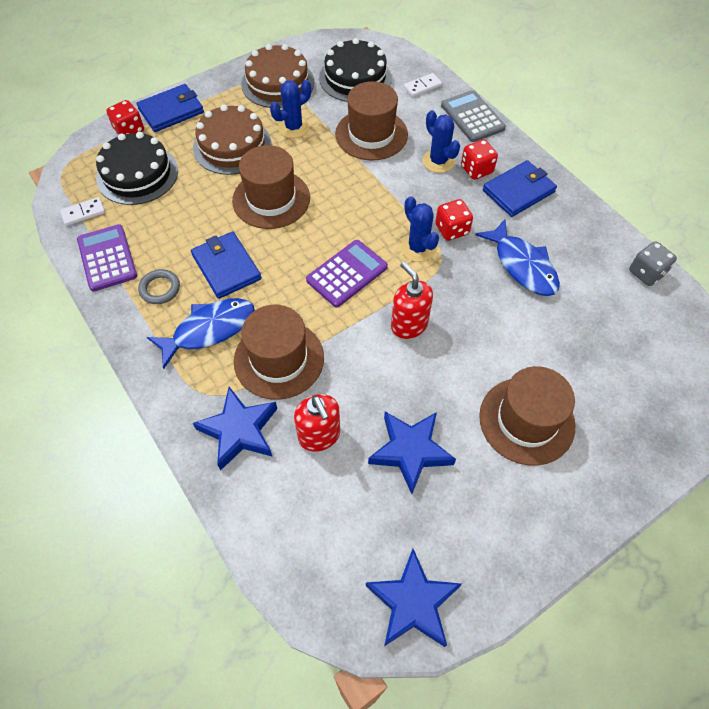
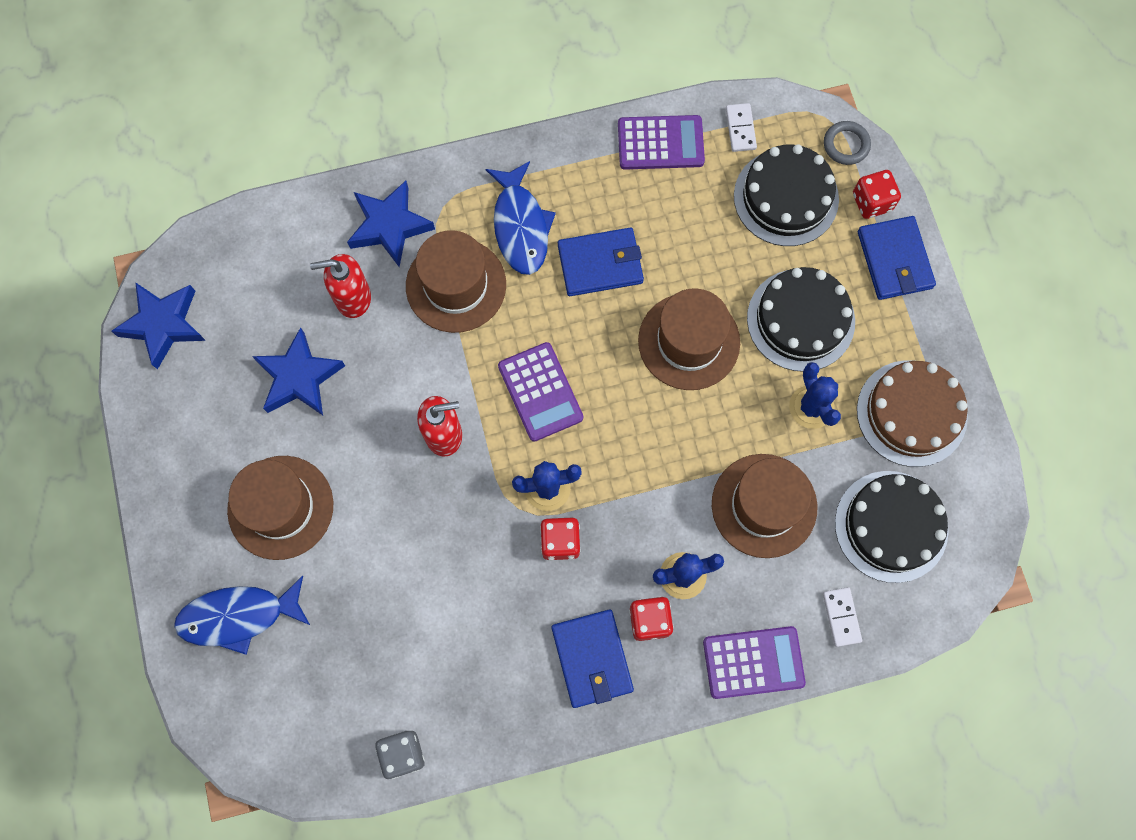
camera: 110 degrees right, 15 degrees up
grey ring [138,269,180,304] -> grey ring moved to [824,121,871,165]
brown cake [193,104,272,175] -> black cake [747,267,855,372]
grey calculator [441,90,506,142] -> purple calculator [703,626,806,699]
blue fish [475,219,560,296] -> blue fish moved to [174,576,310,655]

